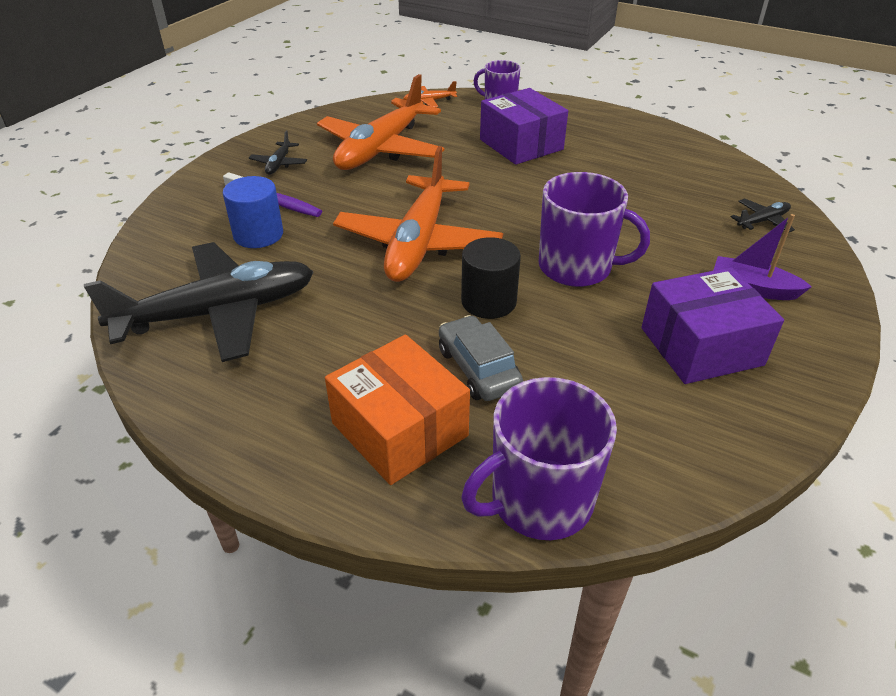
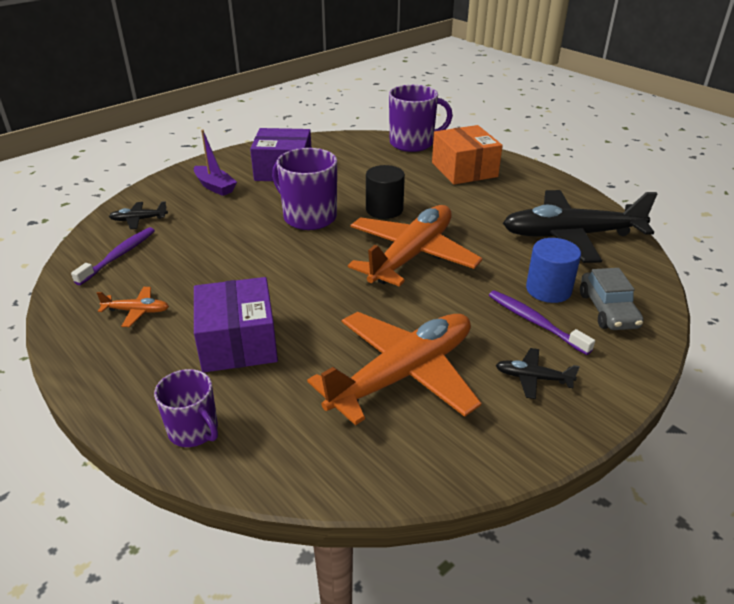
camera: 160 degrees left, 5 degrees down
black plane [249,131,307,175] -> black plane turned 105 degrees counterclockwise [496,348,580,399]
orange plane [403,81,457,107] -> orange plane moved to [97,287,169,327]
grey car [439,315,523,401] -> grey car moved to [580,268,644,330]
none -> purple toothbrush [71,227,155,285]

